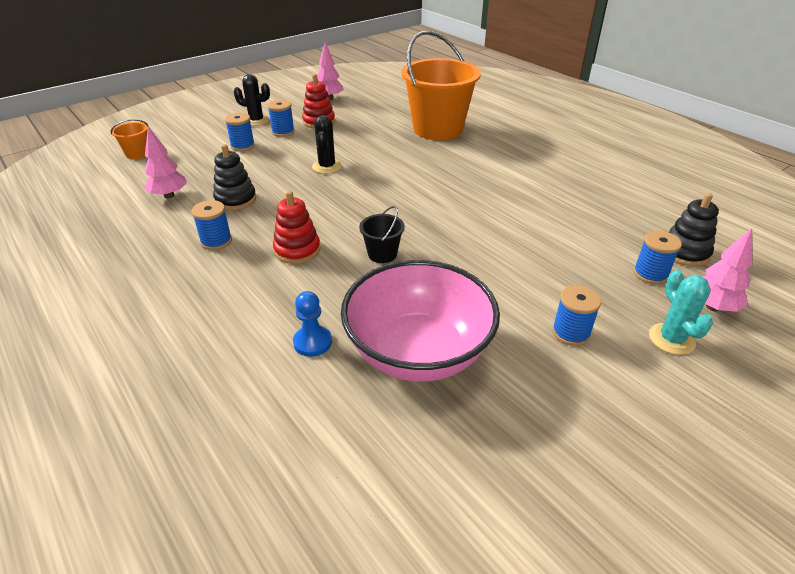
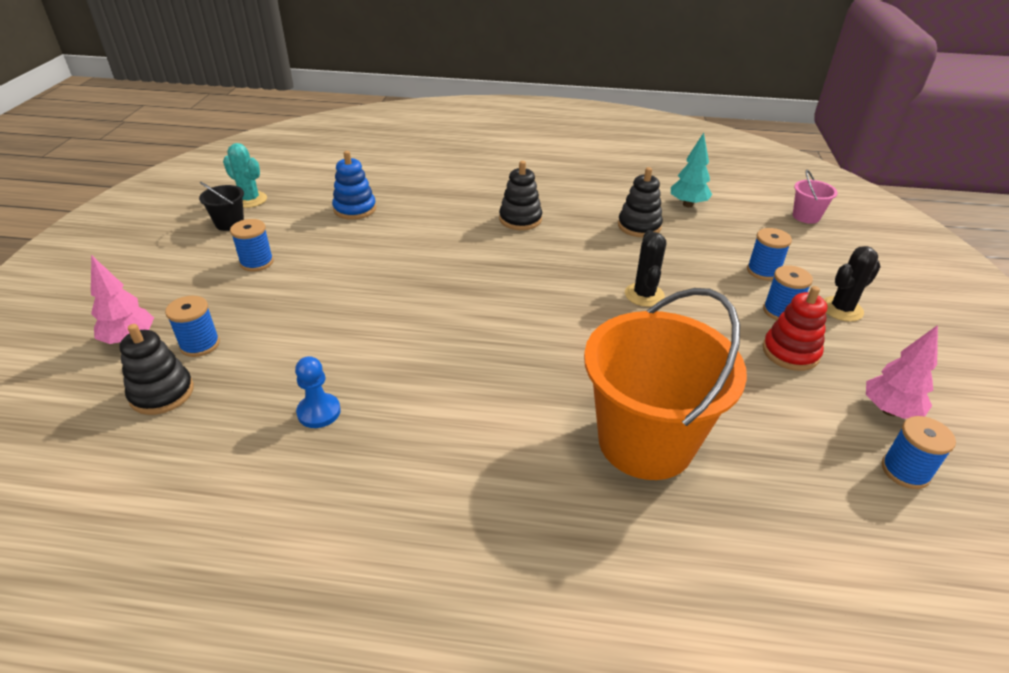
camera: 135 degrees right, 0 degrees up
orange bucket [111,119,148,159] -> pink bucket [793,170,838,224]
pink tree [144,126,187,198] -> turquoise tree [671,133,712,207]
blue spool [191,200,232,250] -> blue spool moved to [881,416,956,489]
red stacking toy [273,191,320,264] -> black stacking toy [499,161,542,230]
blue pawn [293,291,332,357] -> blue pawn moved to [295,356,341,428]
black cactus [312,115,342,174] -> black cactus turned 45 degrees clockwise [625,230,666,307]
pink bowl [341,260,500,382] -> blue stacking toy [332,151,376,220]
black bucket [359,206,405,263] -> black bucket moved to [199,182,244,231]
turquoise cactus [649,270,713,355] -> turquoise cactus moved to [223,143,267,208]

